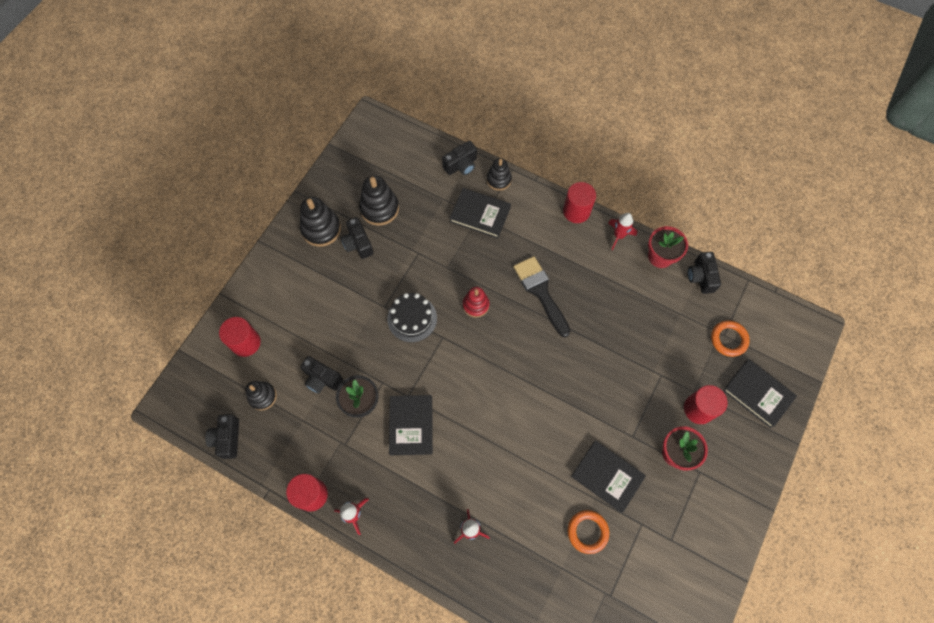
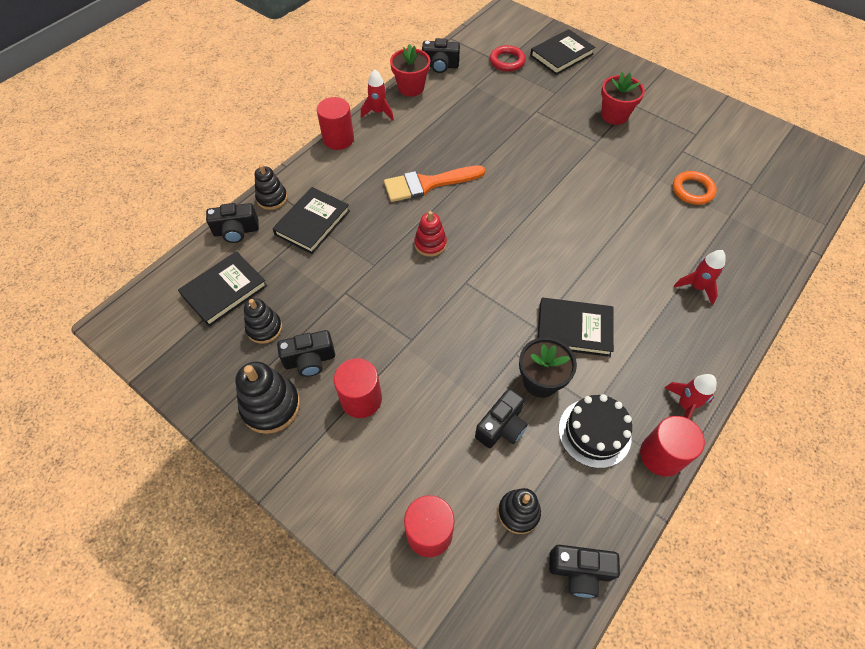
camera: 80 degrees left, 10 degrees down
black stacking toy [359,176,399,226] -> black stacking toy [244,298,282,344], size x0.65
black cake [387,293,437,342] -> black cake moved to [558,394,632,468]
black camera [442,141,477,175] -> black camera turned 105 degrees clockwise [206,203,259,243]
black brush [513,256,570,337] -> orange brush [384,165,485,202]
black book [571,441,646,513] -> black book moved to [178,251,268,327]
red cylinder [684,385,727,424] -> red cylinder moved to [334,358,382,418]
orange ring [711,321,750,357] -> red ring [490,45,526,71]

